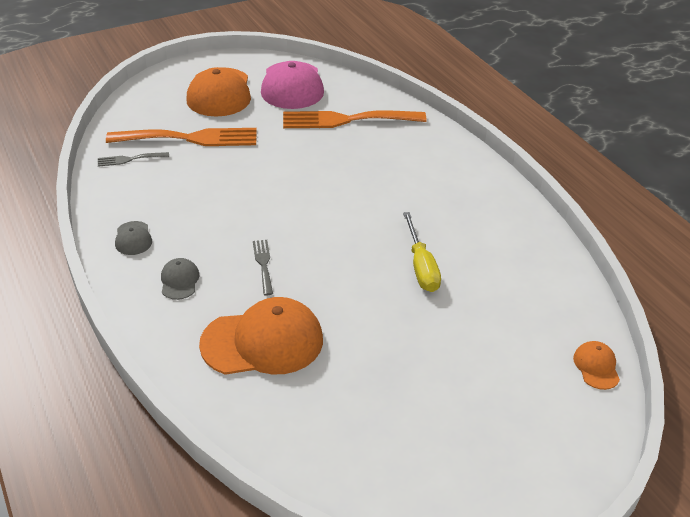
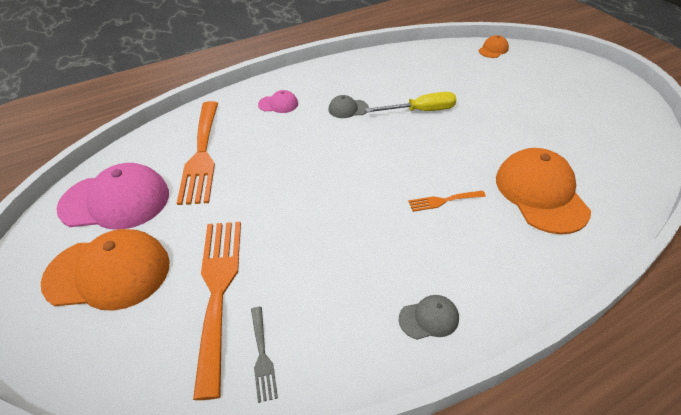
camera: 90 degrees left, 5 degrees up
grey cap [161,258,200,300] -> grey cap moved to [328,95,369,118]
grey fork [253,240,273,295] -> orange fork [408,191,486,212]
orange cap [573,341,620,390] -> orange cap turned 135 degrees clockwise [478,35,509,58]
none -> pink cap [258,90,298,113]

